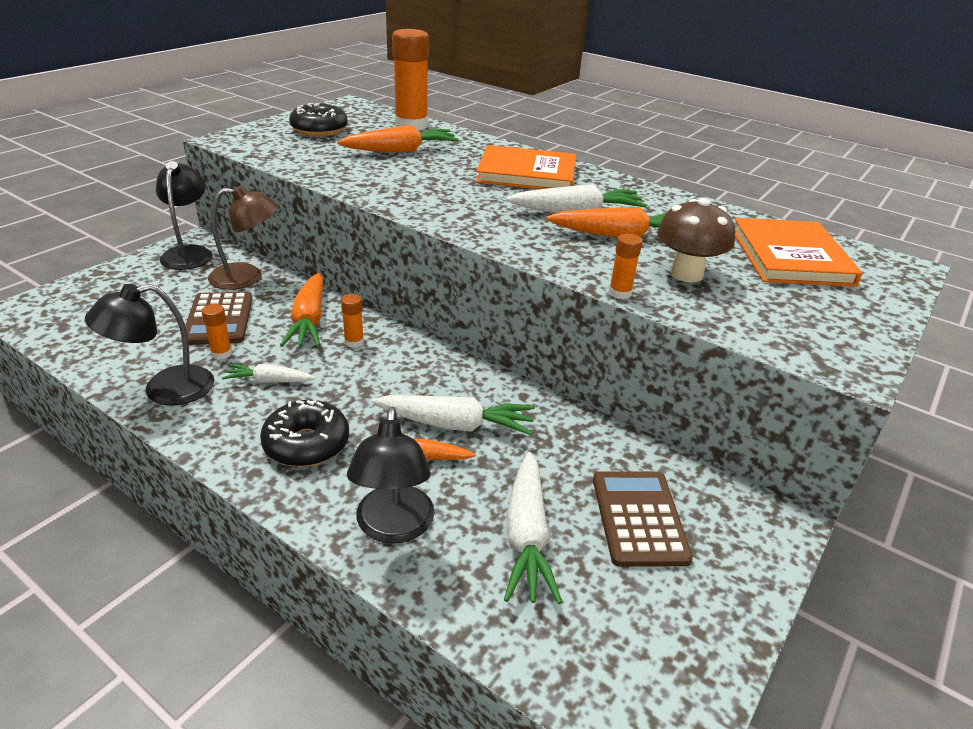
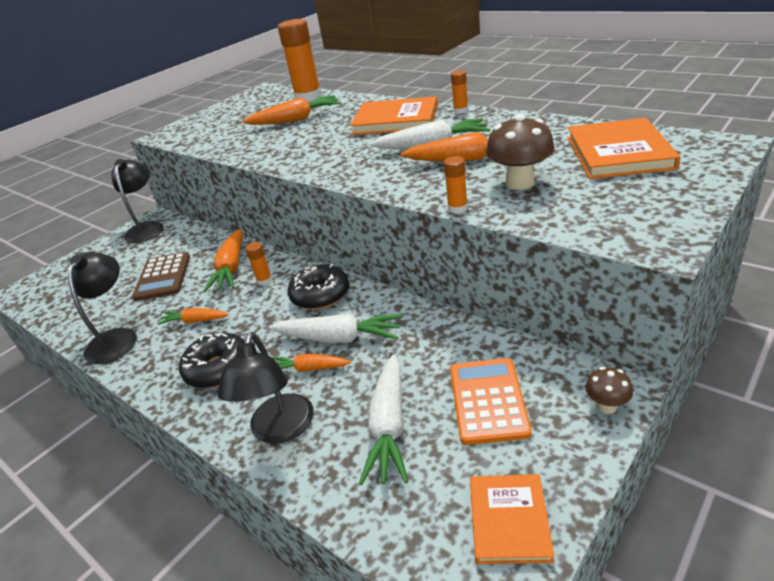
camera: 10 degrees right, 0 degrees up
black lamp [85,284,214,406] -> black lamp turned 120 degrees clockwise [67,252,137,364]
orange glue stick [202,304,232,360] -> orange glue stick moved to [451,70,468,114]
brown lamp [208,185,278,290] -> none
white carrot [222,364,316,383] -> orange carrot [158,308,229,325]
black donut [289,103,348,136] -> black donut moved to [288,264,349,310]
brown calculator [593,471,693,567] -> orange calculator [450,358,532,445]
none -> orange book [470,474,554,564]
none -> brown mushroom [585,367,633,414]

